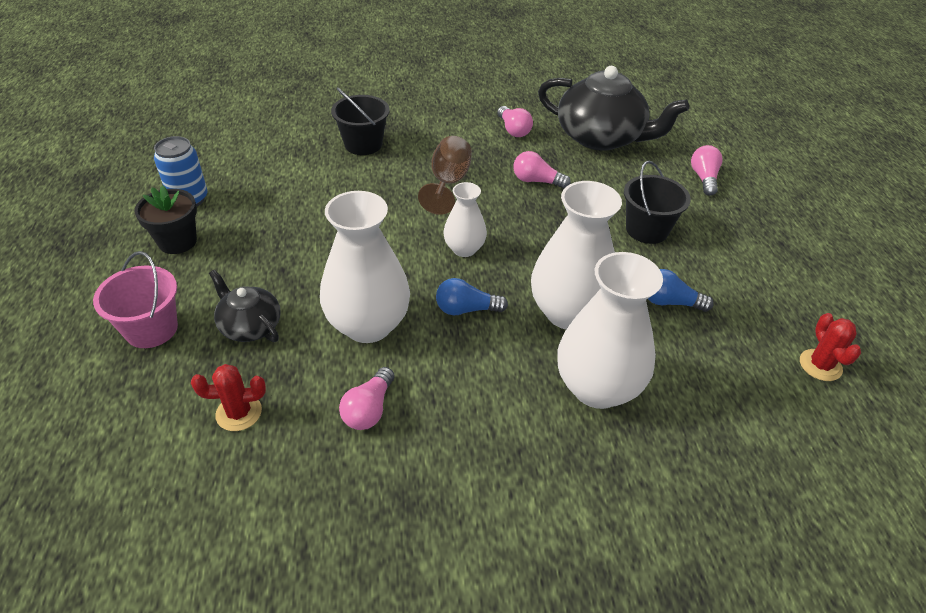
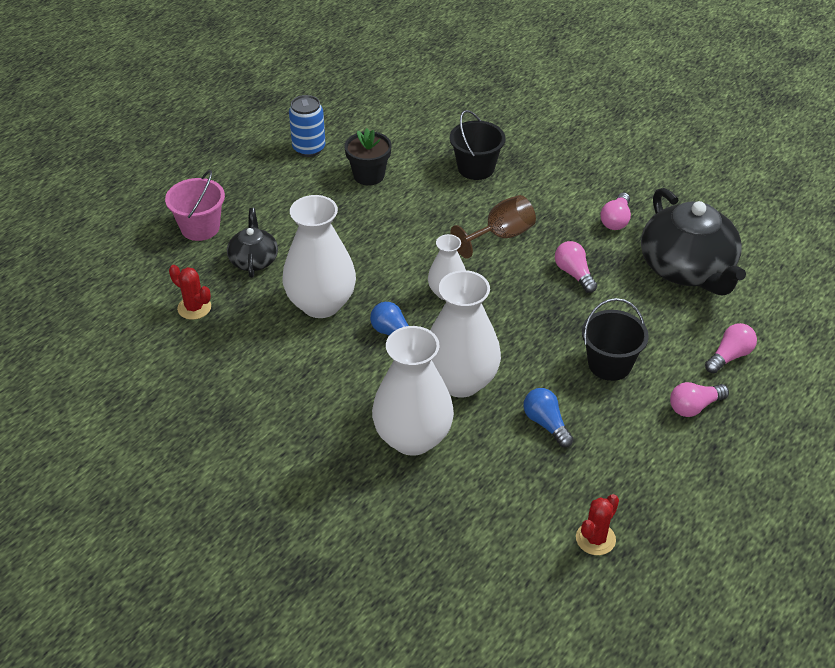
camera: 45 degrees right, 0 degrees up
black flower pot [135,185,197,254] -> black flower pot moved to [344,128,392,186]
pink light bulb [339,367,394,430] -> pink light bulb moved to [670,382,729,417]

